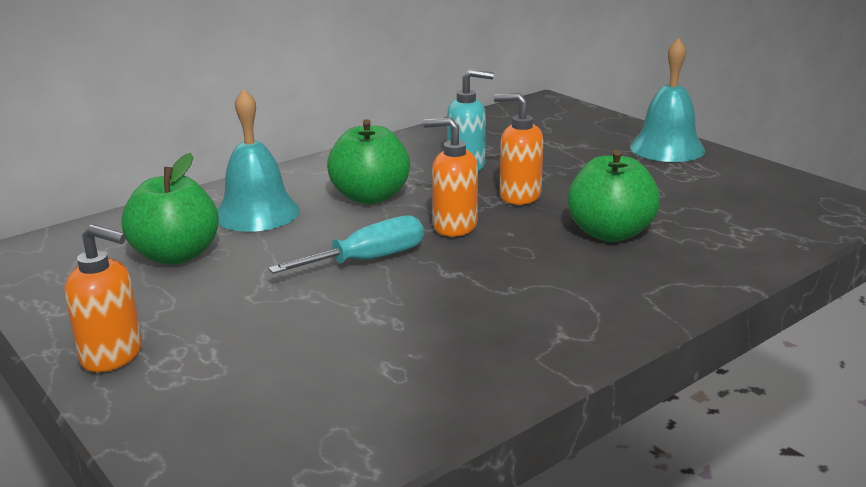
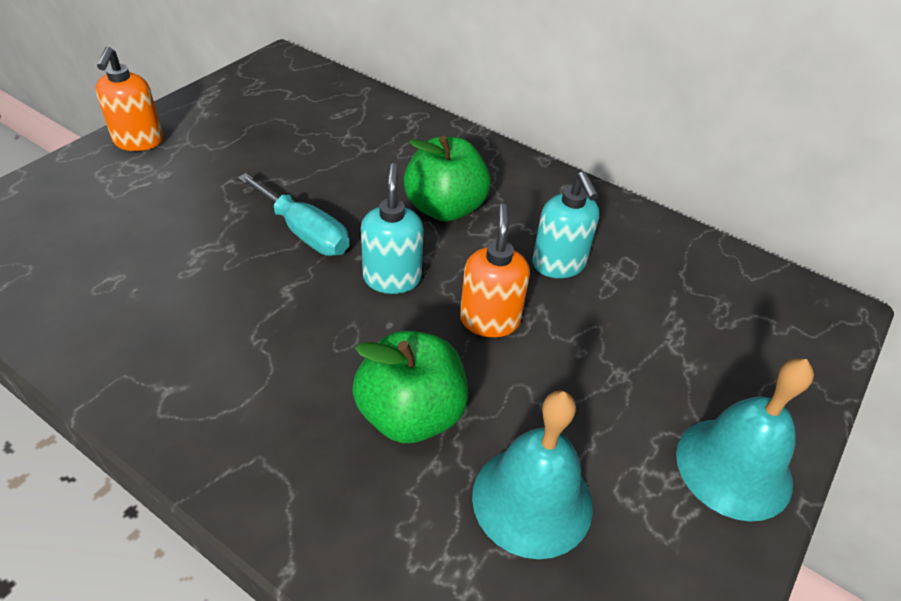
camera: 70 degrees right, 20 degrees up
green apple [121,153,219,265] -> none
turquoise bell [217,88,300,232] -> turquoise bell moved to [472,390,593,559]
orange soap dispenser [423,117,478,237] -> turquoise soap dispenser [361,163,424,294]

